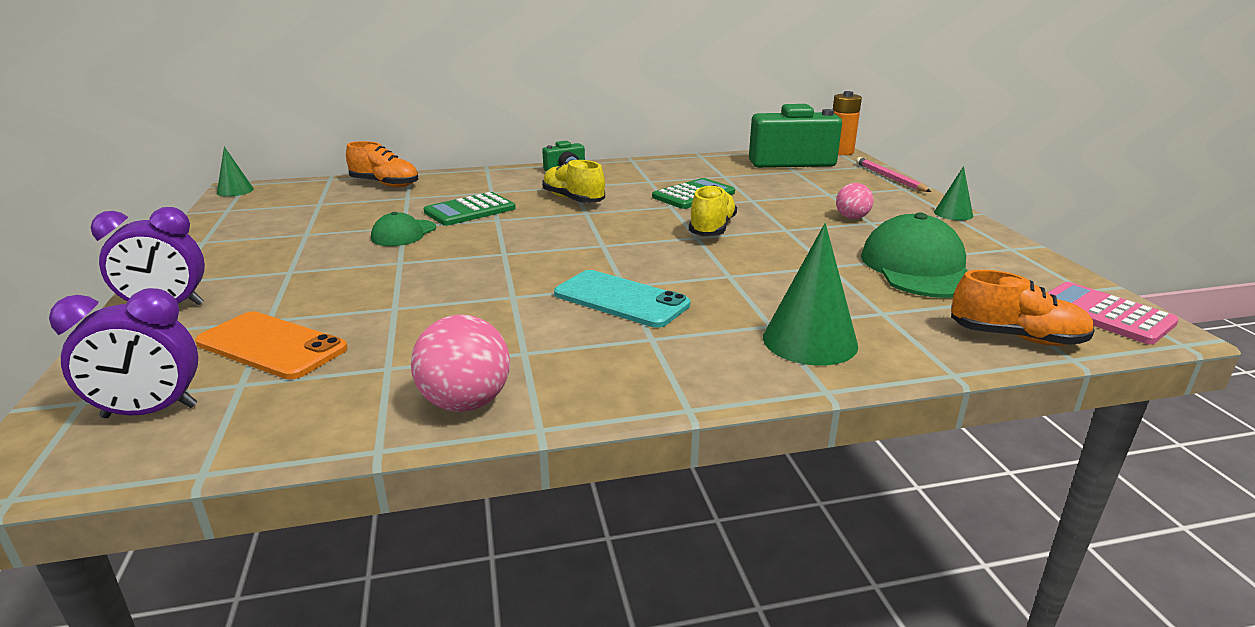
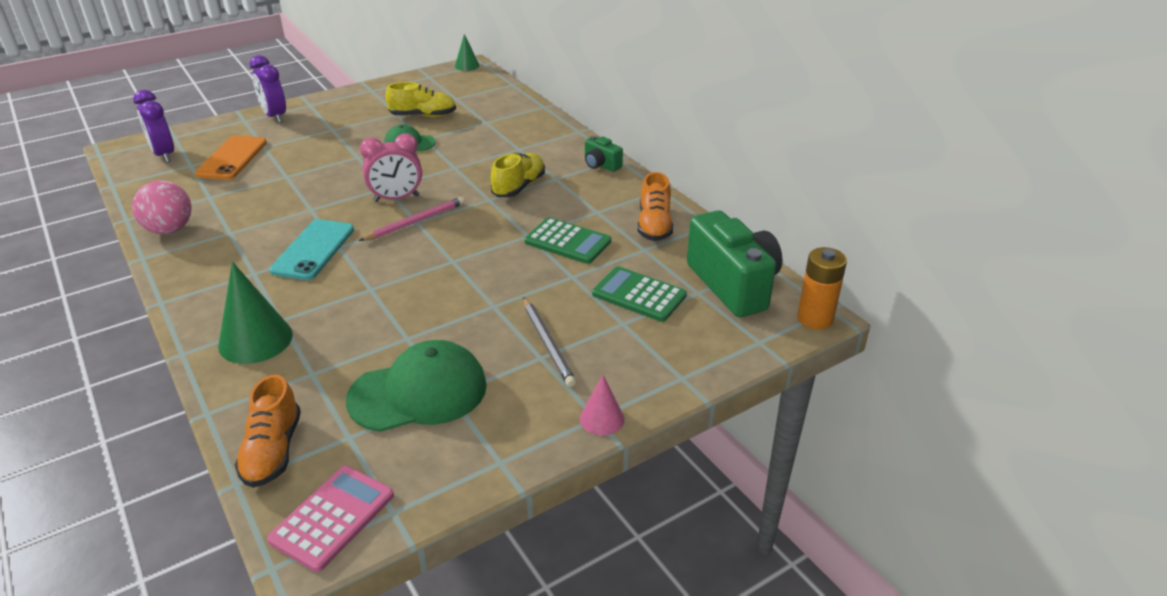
camera: 70 degrees right, 10 degrees up
orange shoe [346,141,418,187] -> orange shoe moved to [638,172,673,241]
green calculator [423,192,516,226] -> green calculator moved to [592,266,687,322]
yellow shoe [689,185,737,236] -> yellow shoe moved to [386,82,456,117]
pink ball [836,183,874,219] -> grey pencil [523,297,576,387]
pink pencil [856,157,931,192] -> pink pencil moved to [359,197,465,241]
green cone [934,166,973,220] -> pink cone [580,375,625,435]
none -> pink clock [360,134,422,202]

